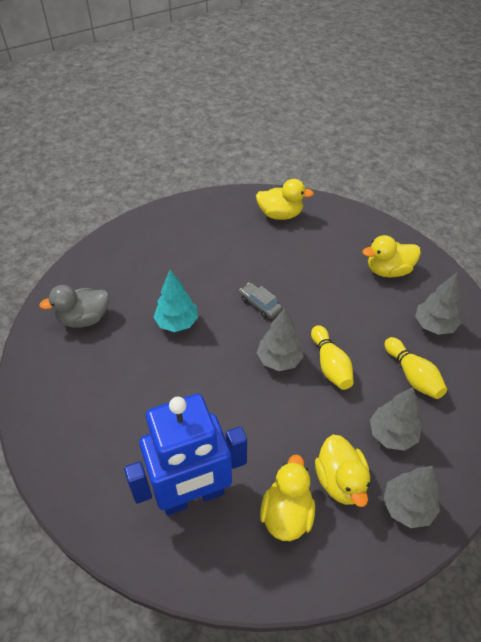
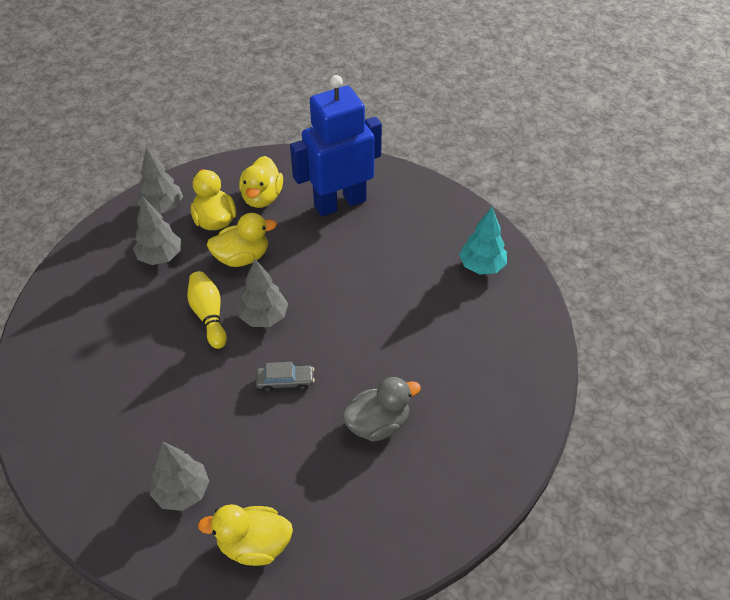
camera: 175 degrees right, 0 degrees up
grey duck [39,285,109,328] -> grey duck moved to [342,377,421,442]
turquoise tree [154,270,198,332] -> turquoise tree moved to [459,207,507,275]
grey car [239,283,282,319] -> grey car turned 45 degrees counterclockwise [256,362,315,393]
yellow duck [362,235,421,278] -> yellow duck moved to [207,213,277,267]
yellow bowling pin [384,337,447,399] -> none
grey tree [415,273,461,335] -> grey tree moved to [150,442,209,511]

